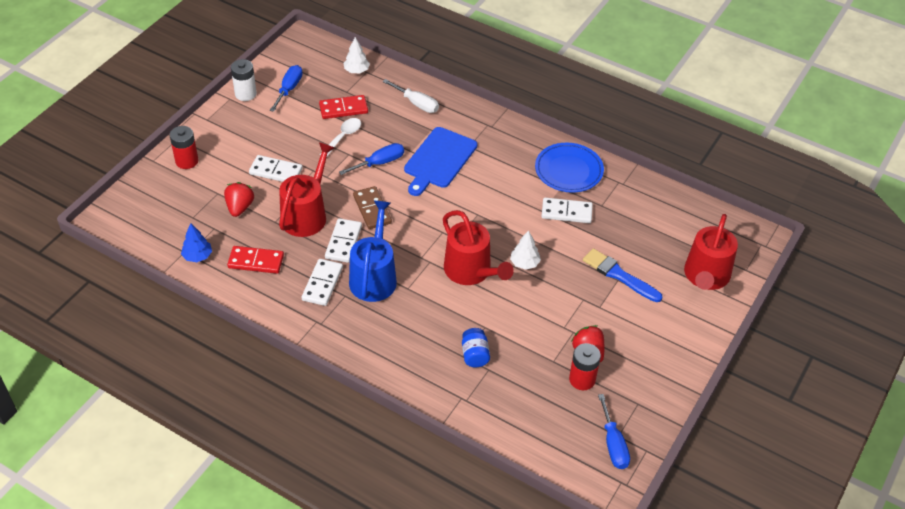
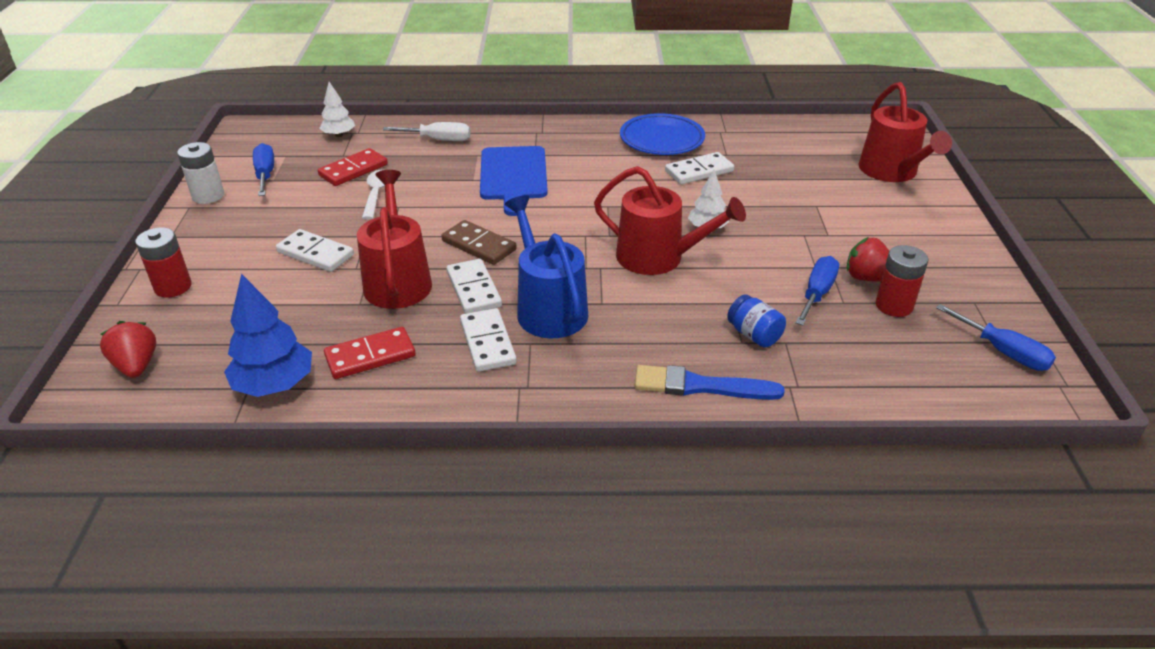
camera: 30 degrees left, 10 degrees down
blue tree [181,223,212,262] -> blue tree [224,274,312,397], size x1.65
red strawberry [224,182,254,217] -> red strawberry moved to [100,321,156,378]
white domino [249,155,303,182] -> white domino turned 45 degrees clockwise [276,229,354,272]
blue screwdriver [339,143,404,175] -> blue screwdriver moved to [795,256,839,325]
blue brush [583,248,662,302] -> blue brush moved to [635,365,785,400]

